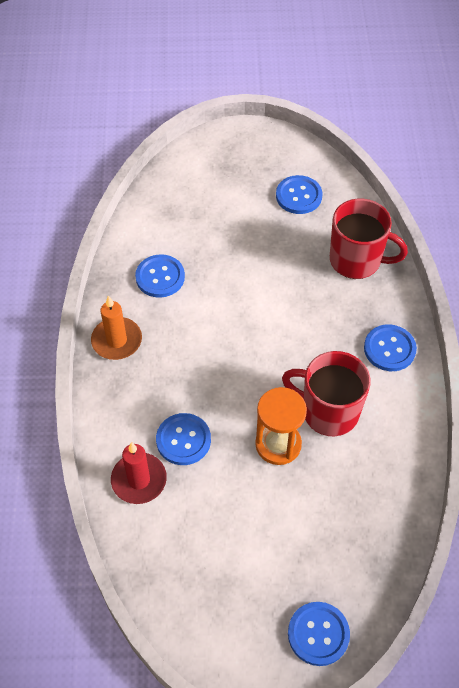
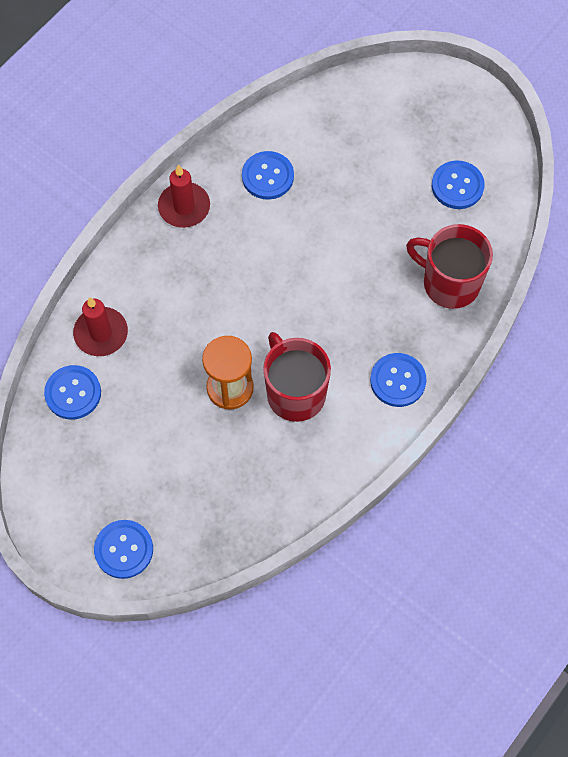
camera: 40 degrees right, 10 degrees up
orange candle [91,296,142,360] -> red candle [158,165,210,228]
blue button [156,413,211,465] -> blue button moved to [44,365,101,420]
red mug [330,199,408,279] -> red mug turned 150 degrees clockwise [406,224,493,309]

